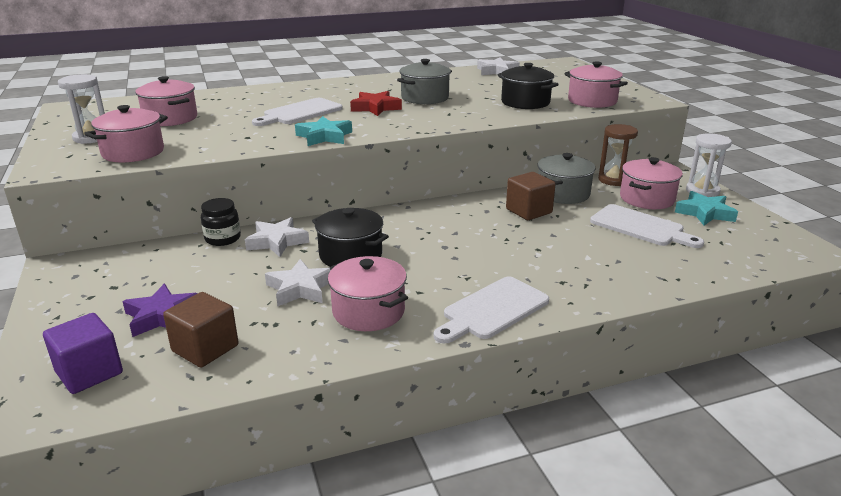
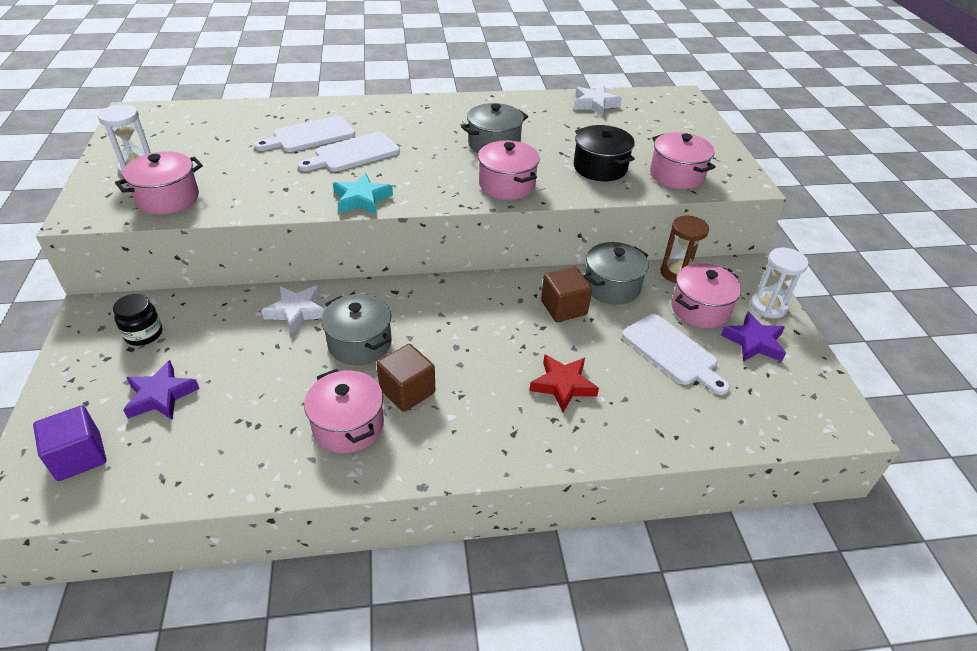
camera: 10 degrees right, 15 degrees up
pink pot [135,76,197,126] -> pink pot moved to [478,140,540,200]
brown cube [163,292,238,368] -> brown cube moved to [377,344,435,412]
black jar [201,198,241,246] -> black jar moved to [113,294,162,346]
white star [265,259,331,306] -> none
black pot [312,208,389,267] -> grey pot [321,294,392,365]
red star [350,91,402,116] -> red star moved to [529,354,599,412]
white cutting board [433,277,549,343] -> white cutting board moved to [254,116,355,152]
turquoise star [675,191,738,225] -> purple star [721,312,786,362]

